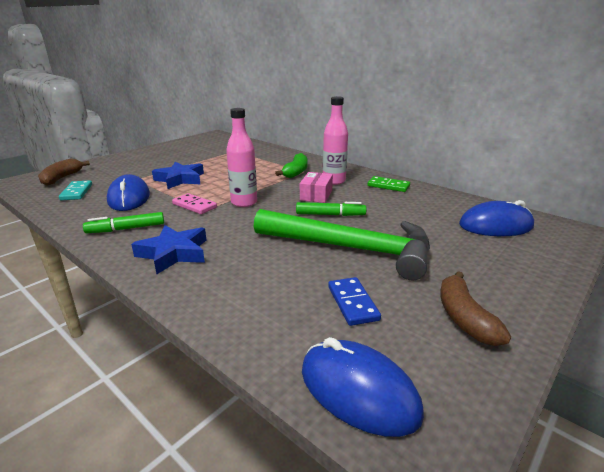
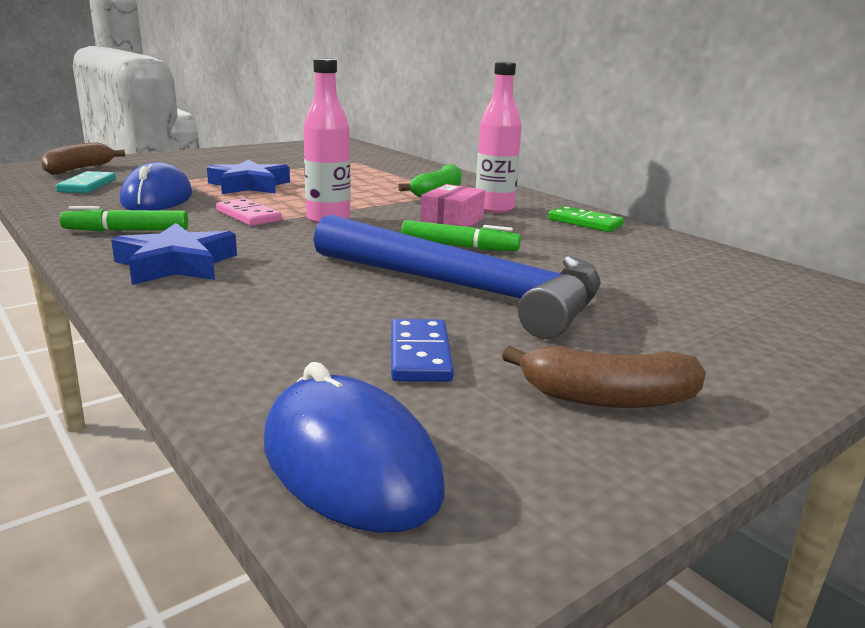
camera: 10 degrees right, 5 degrees down
green hammer [253,209,430,280] -> blue hammer [313,215,601,339]
brown banana [440,271,511,346] -> brown banana turned 90 degrees counterclockwise [502,346,706,408]
blue mouse [459,200,534,236] -> none

